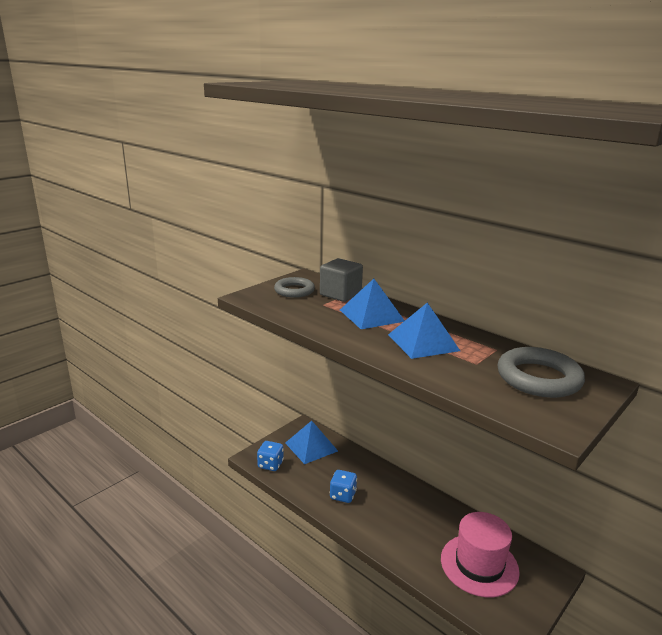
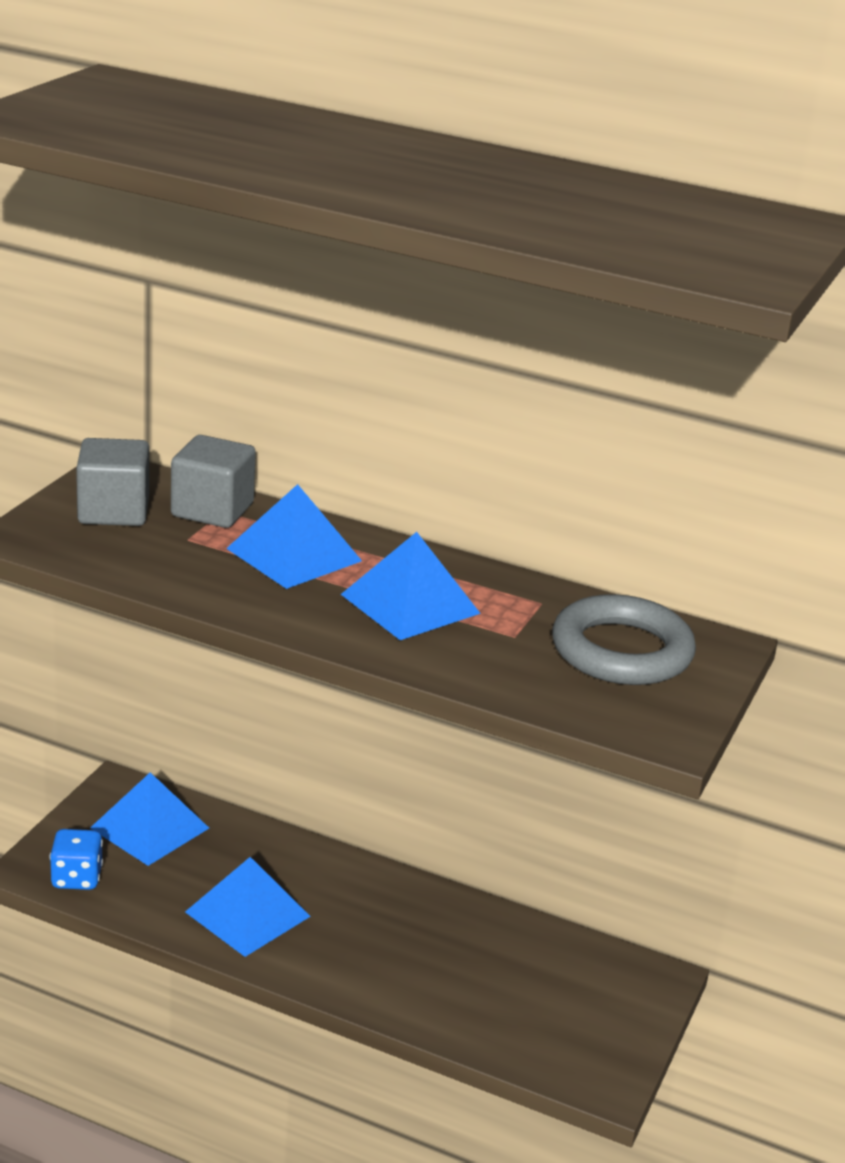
camera: 20 degrees left, 5 degrees up
grey ring [274,277,315,298] -> grey cube [76,438,149,526]
blue dice [330,470,357,503] -> blue pyramid [185,857,311,957]
pink hat [441,512,520,597] -> none

